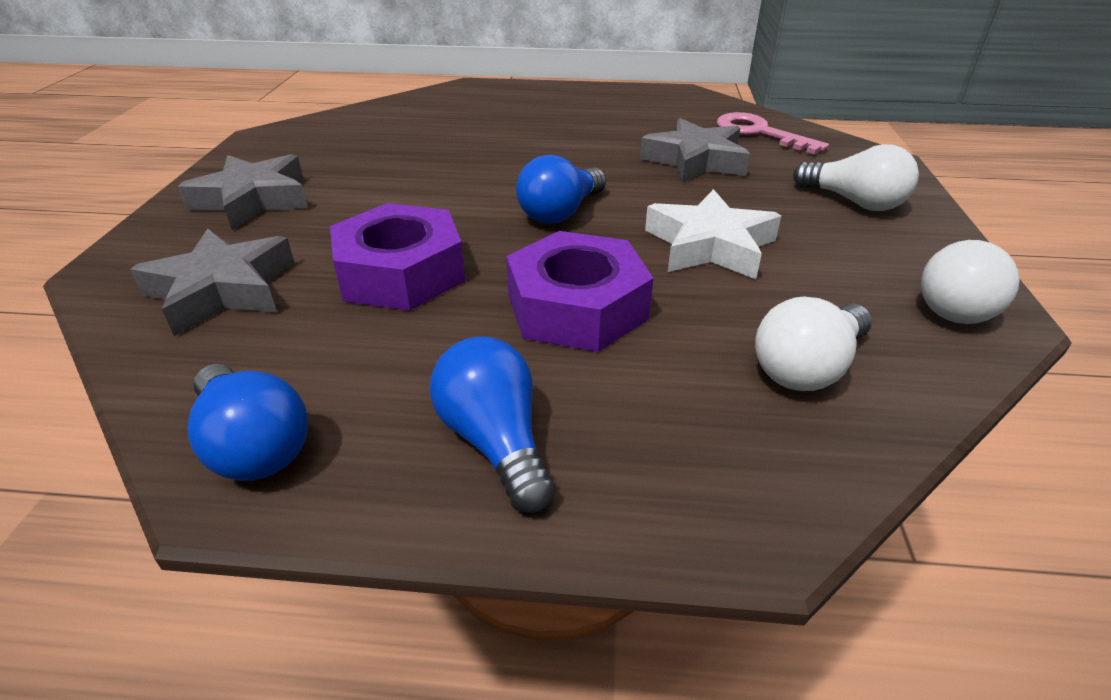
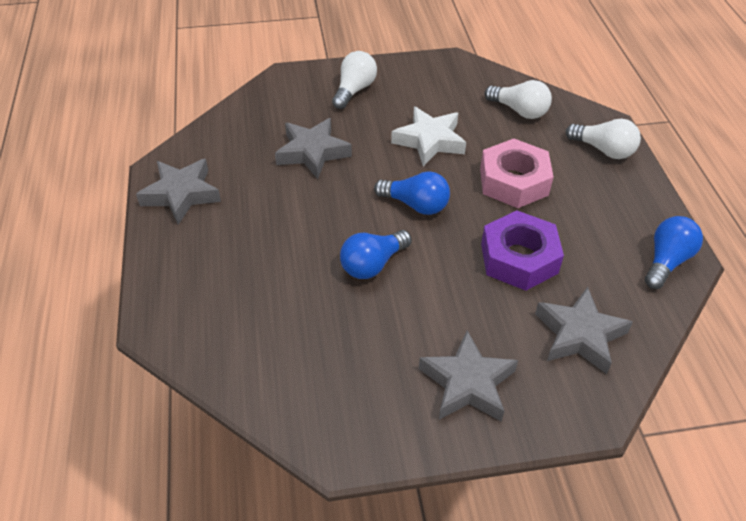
camera: 105 degrees left, 10 degrees up
blue light bulb [430,336,555,513] -> blue light bulb moved to [340,230,412,279]
purple nut [506,231,654,352] -> pink nut [480,139,553,208]
pink key [717,112,829,154] -> none
white light bulb [921,240,1019,324] -> white light bulb moved to [566,119,641,159]
none -> grey star [136,159,221,224]

